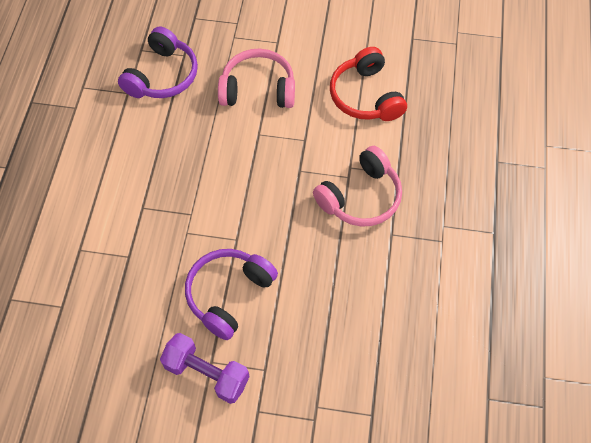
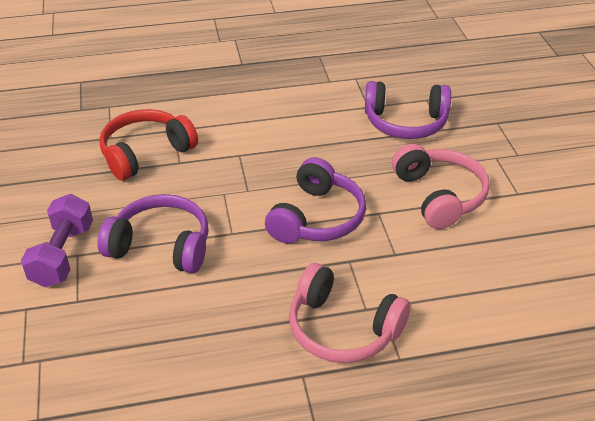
camera: 70 degrees right, 20 degrees down
red headphones [330,47,407,121] -> red headphones moved to [99,109,198,181]
none -> purple headphones [265,157,366,243]

